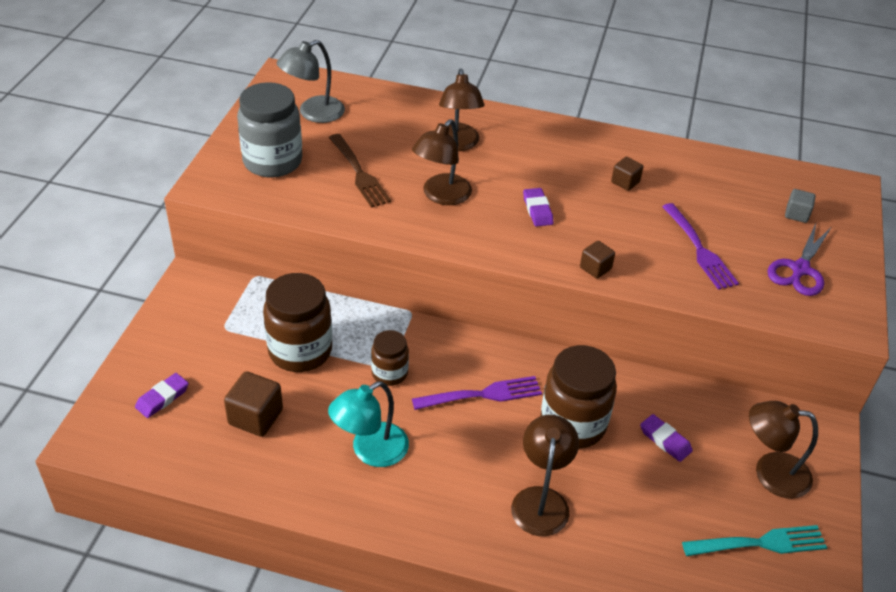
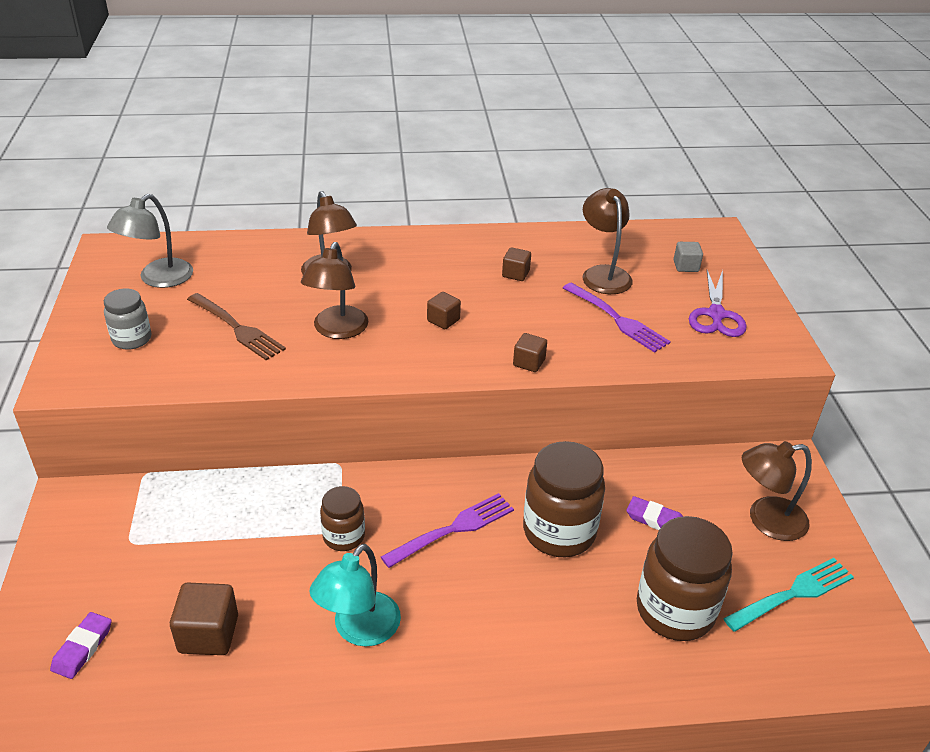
camera: 20 degrees left, 5 degrees down
grey jar [237,82,302,178] -> grey jar [104,288,151,350], size x0.56
brown jar [263,273,332,372] -> brown jar moved to [637,516,733,641]
brown lamp [511,415,579,536] -> brown lamp moved to [582,188,633,294]
purple eraser [523,188,553,227] -> brown cube [427,292,461,329]

